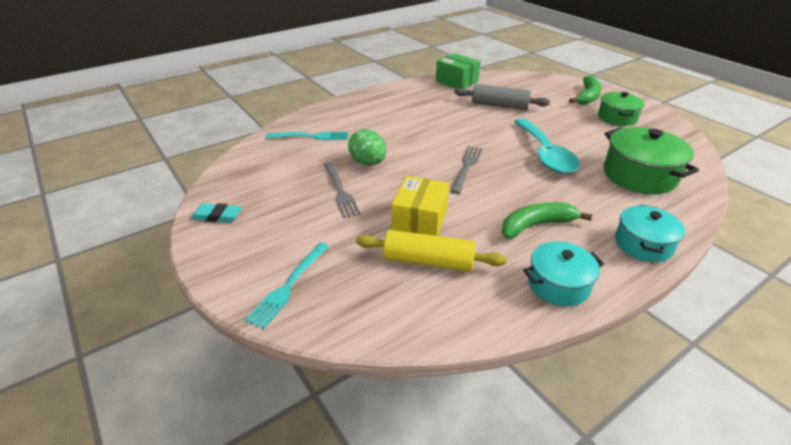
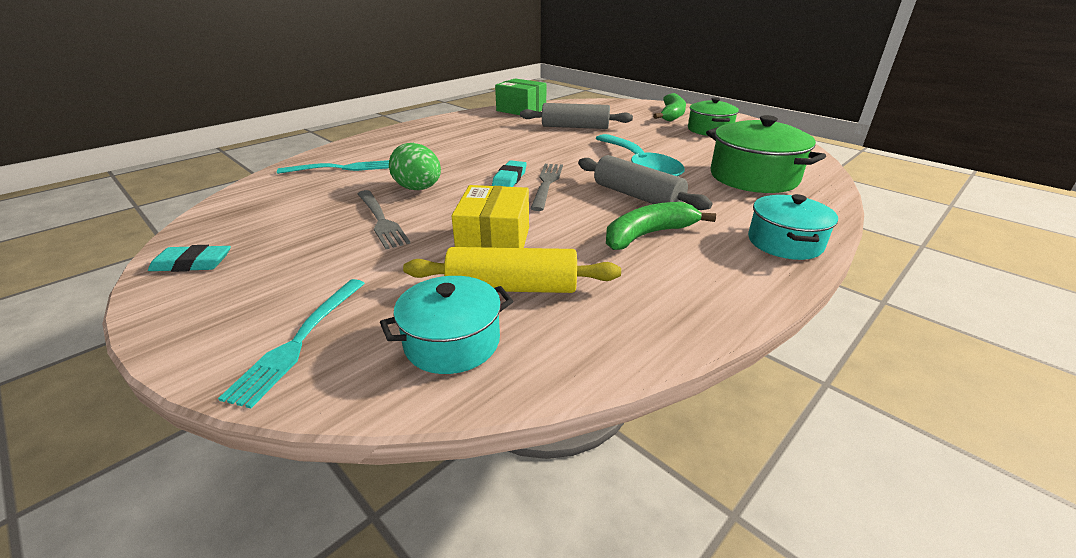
camera: 10 degrees left, 5 degrees down
turquoise pot [523,241,604,306] -> turquoise pot moved to [380,276,513,374]
none -> turquoise eraser [492,160,527,187]
none -> grey rolling pin [578,155,712,210]

